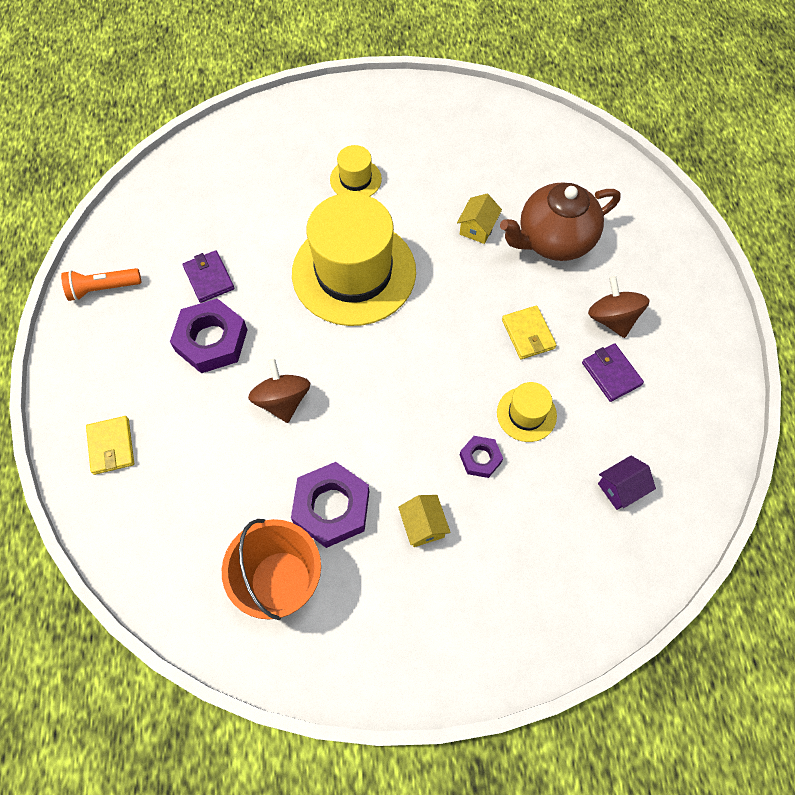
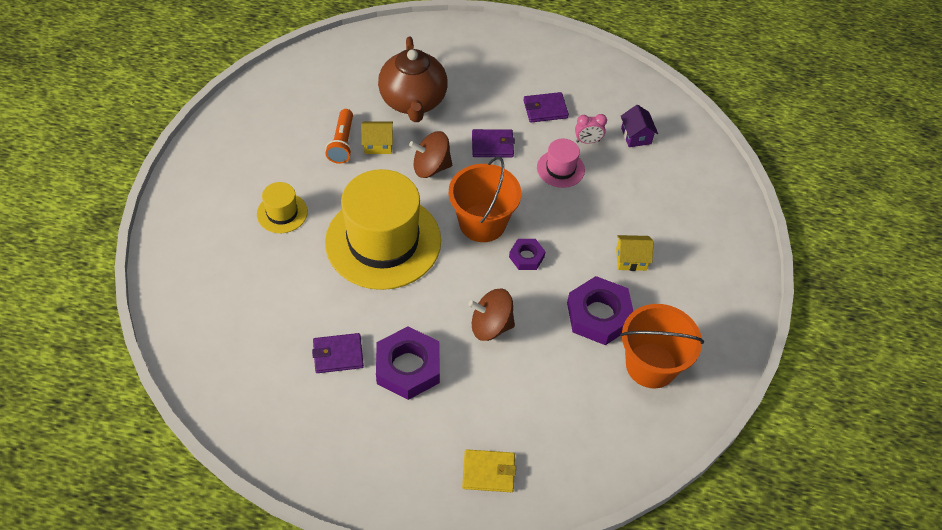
camera: 75 degrees left, 10 degrees down
orange flashlight [61,268,141,301] -> orange flashlight moved to [326,109,353,164]
yellow house [457,194,502,244] -> yellow house turned 45 degrees counterclockwise [361,122,393,154]
purple nut [460,436,503,478] -> purple nut moved to [509,239,546,270]
yellow hat [497,382,557,442] -> pink hat [537,139,585,188]
yellow wallet [502,306,556,359] -> purple wallet [472,129,515,157]
brown spinning top [588,276,649,338] -> brown spinning top moved to [409,131,452,178]
none -> orange bucket [449,157,521,242]
none -> pink clock [575,114,607,144]

